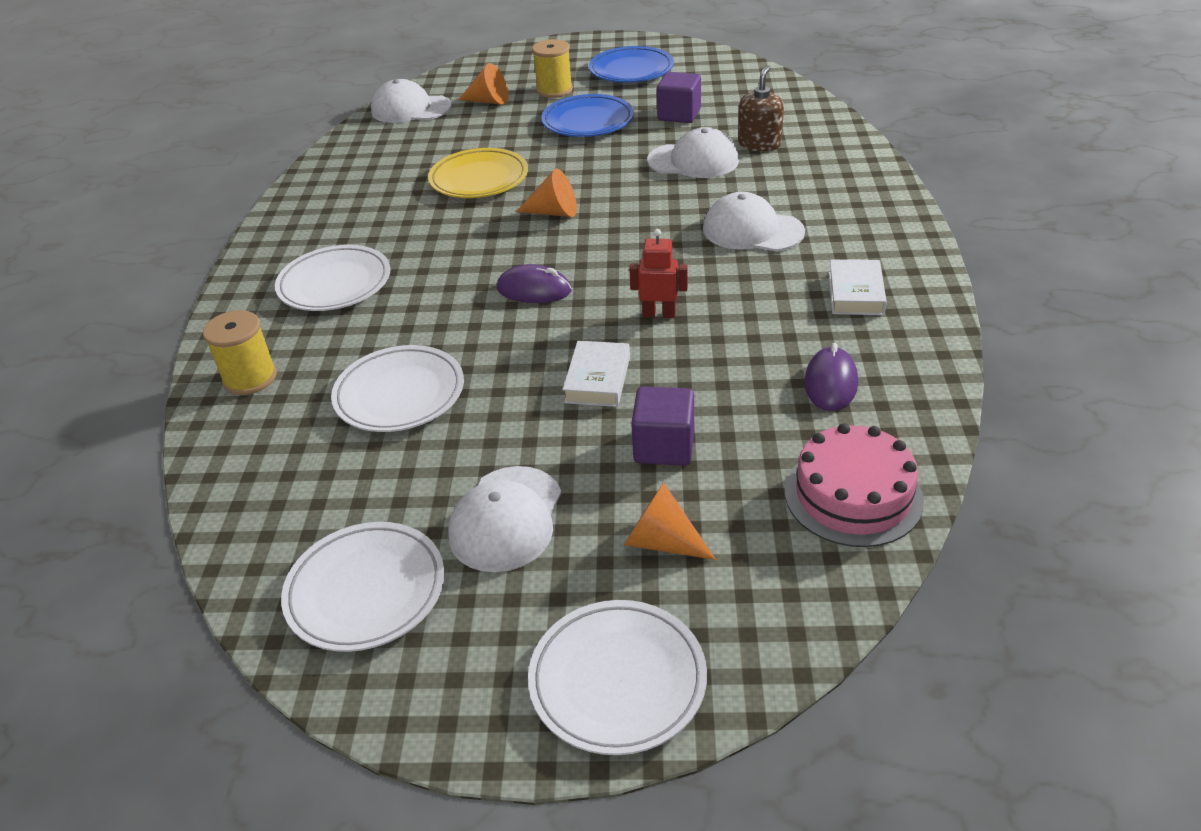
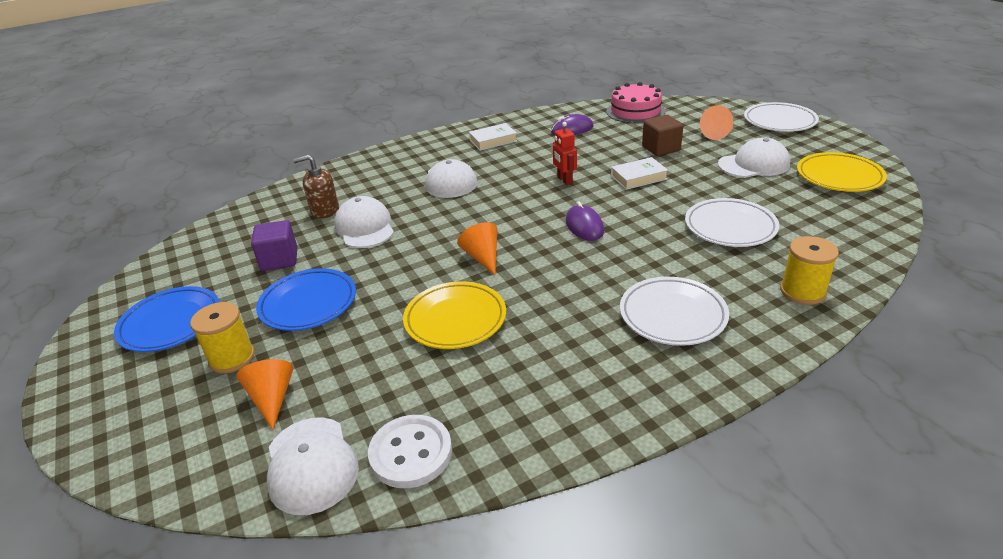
camera: 120 degrees left, 5 degrees down
white plate [281,522,445,652] -> yellow plate [797,152,887,192]
purple cube [631,386,694,466] -> brown cube [642,115,683,156]
none -> white button [368,415,452,488]

